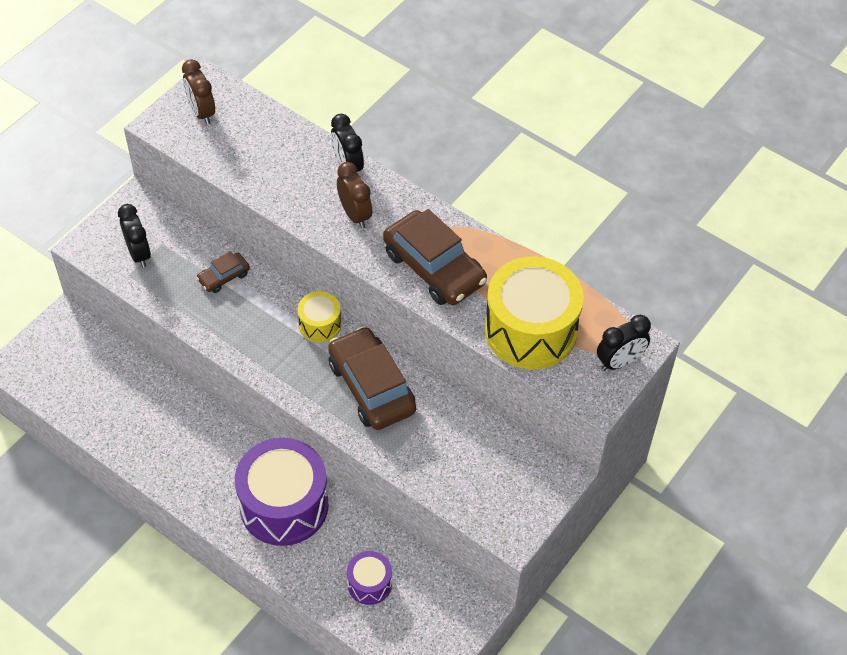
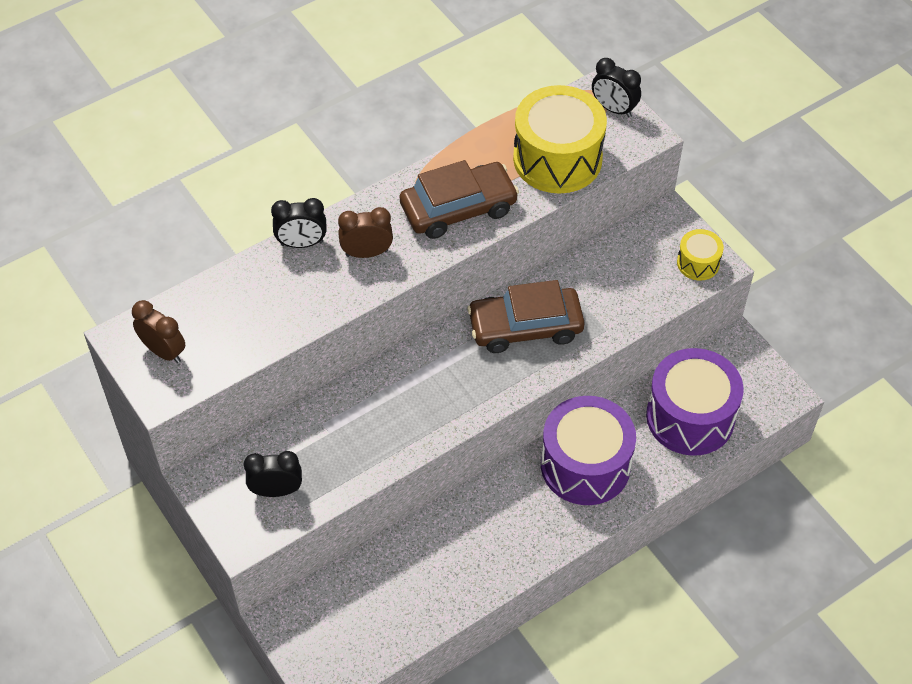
camera: 70 degrees left, 0 degrees up
brown clock [182,59,215,125] -> brown clock turned 135 degrees counterclockwise [132,300,185,363]
brown car [196,251,250,293] -> none
yellow drum [298,291,341,342] -> yellow drum moved to [677,229,724,281]
purple drum [347,551,392,605] -> purple drum [646,348,744,456], size x2.05
black clock [597,315,651,371] -> black clock turned 135 degrees clockwise [592,58,641,117]

